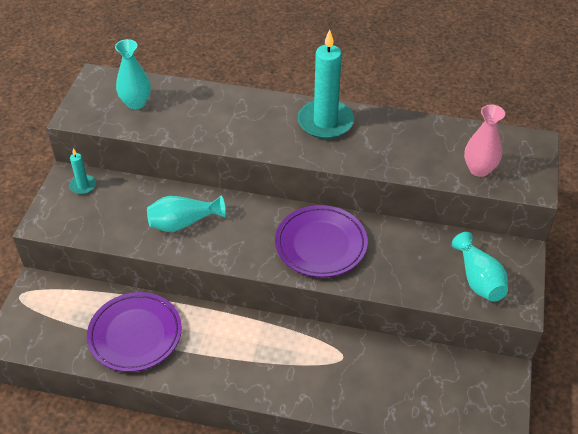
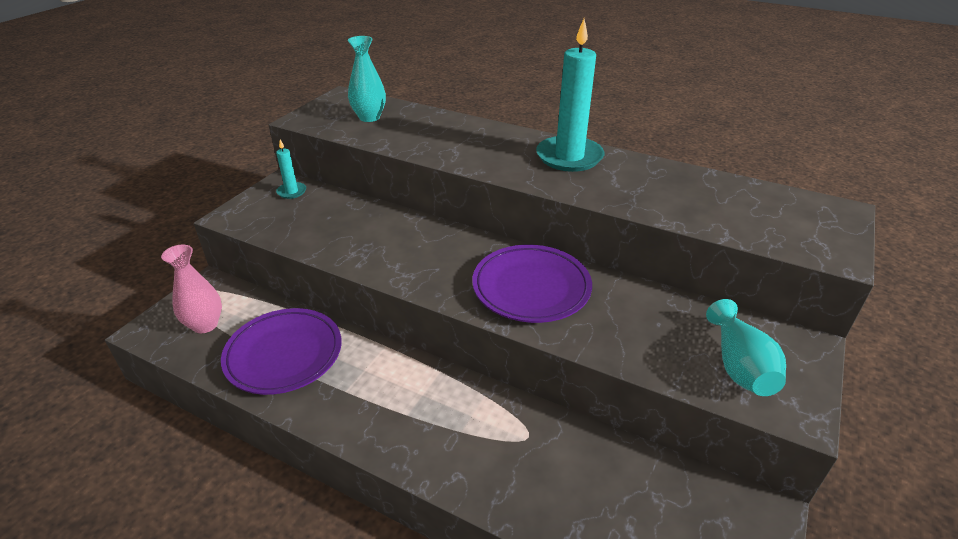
camera: 15 degrees right, 10 degrees down
turquoise vase [147,196,226,232] -> none
pink vase [464,104,505,177] -> pink vase moved to [161,245,222,334]

